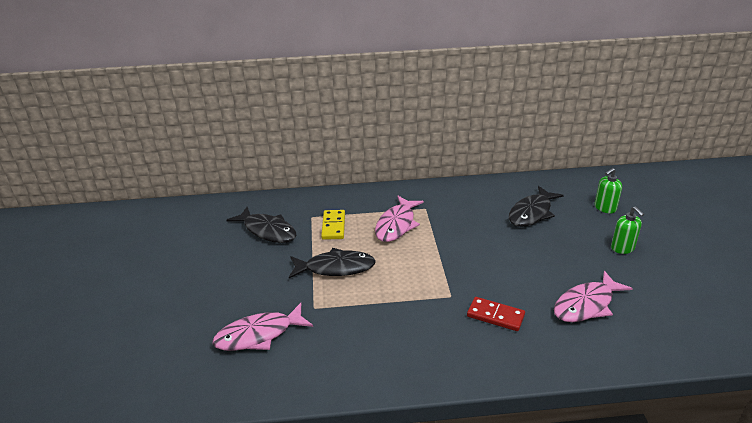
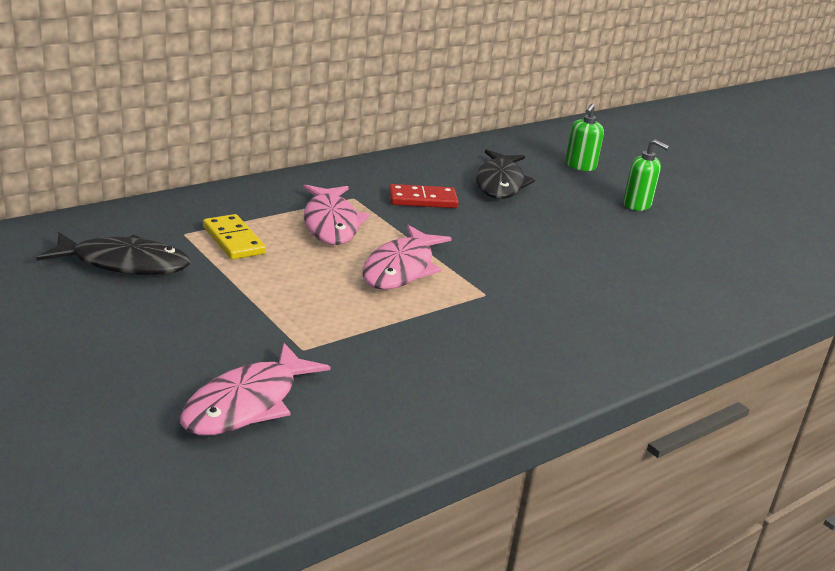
camera: 35 degrees left, 5 degrees down
black fish [289,248,376,278] -> none
red domino [467,297,525,331] -> red domino moved to [389,184,459,208]
pink fish [554,271,633,322] -> pink fish moved to [362,225,452,290]

